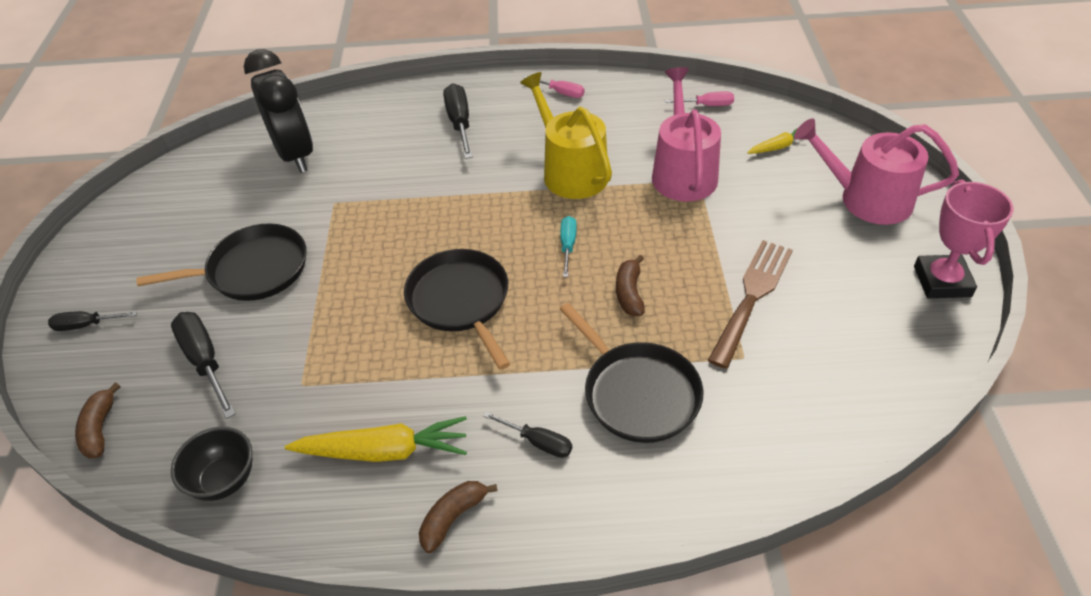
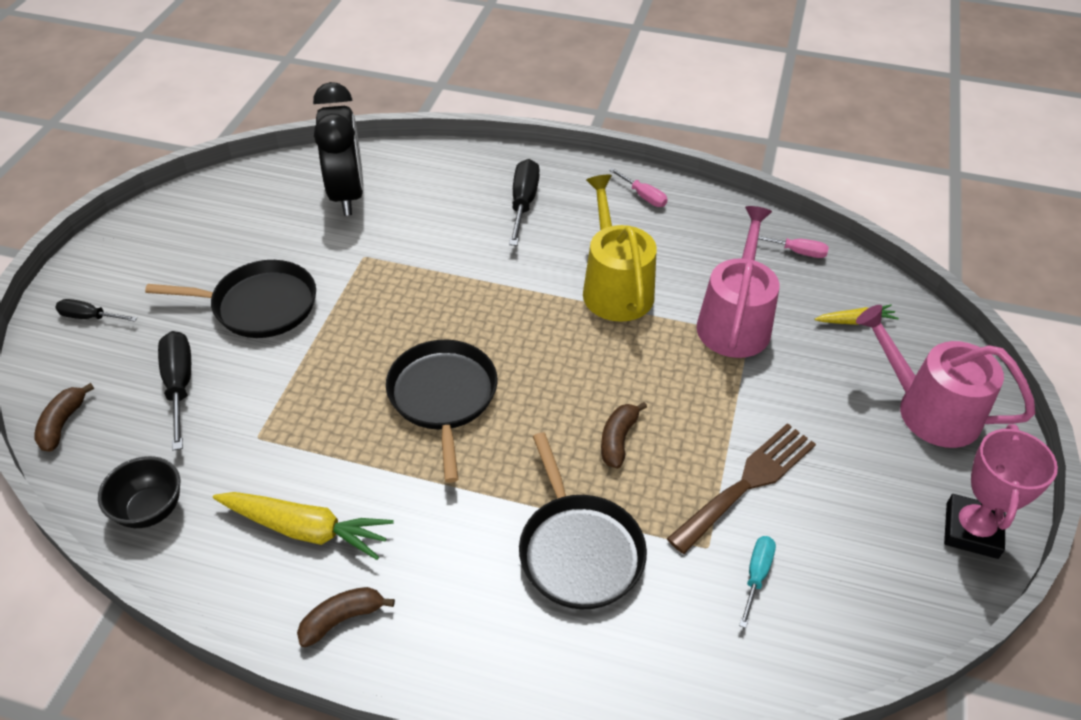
camera: 15 degrees right, 0 degrees up
black screwdriver [483,411,572,458] -> none
turquoise screwdriver [560,216,577,277] -> turquoise screwdriver moved to [739,536,776,628]

